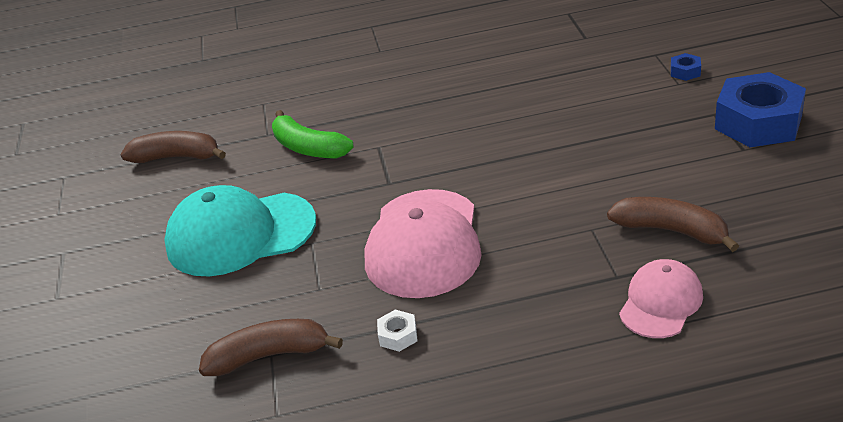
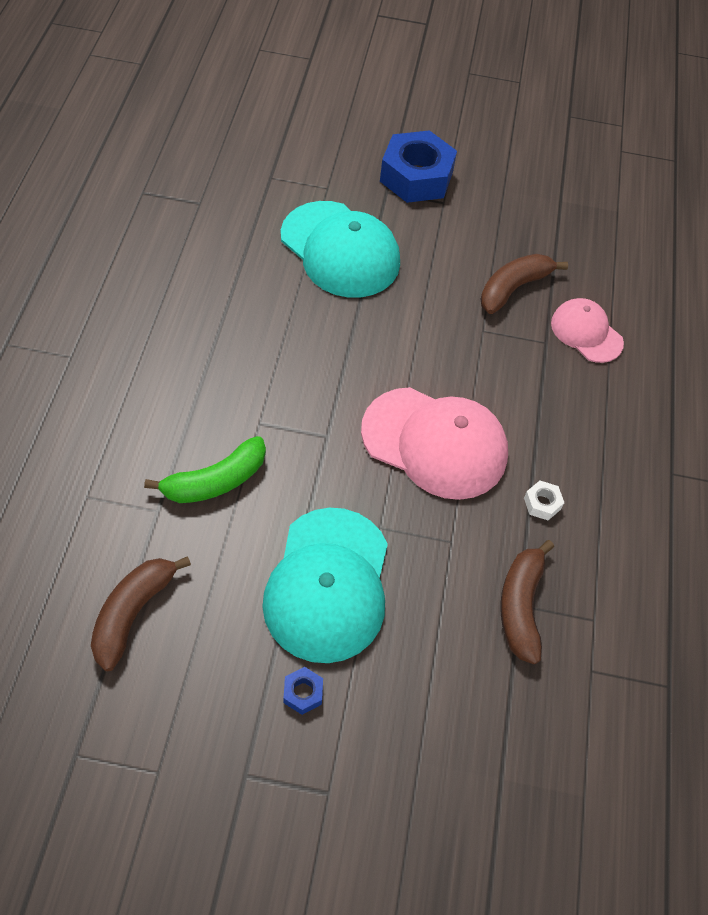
camera: 80 degrees left, 20 degrees up
blue nut [671,53,701,81] -> blue nut moved to [283,667,323,715]
none -> turquoise cap [281,201,400,298]

